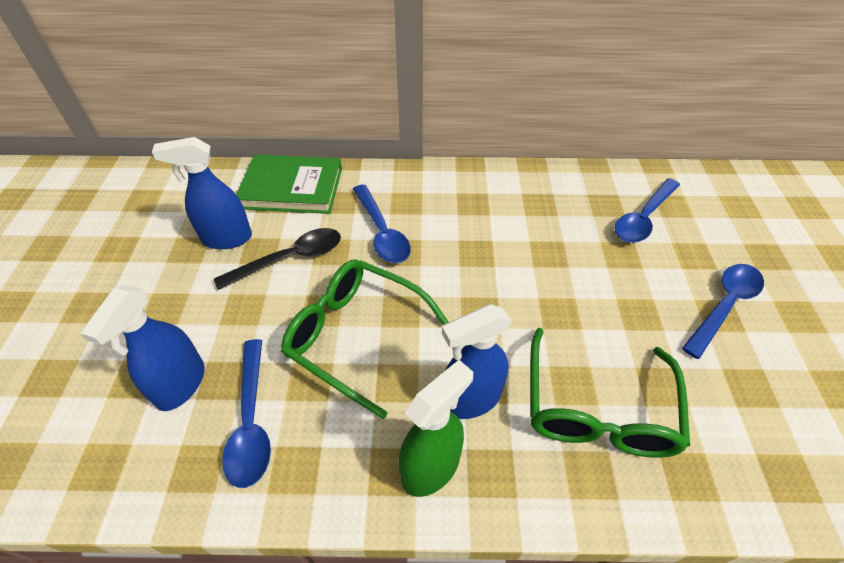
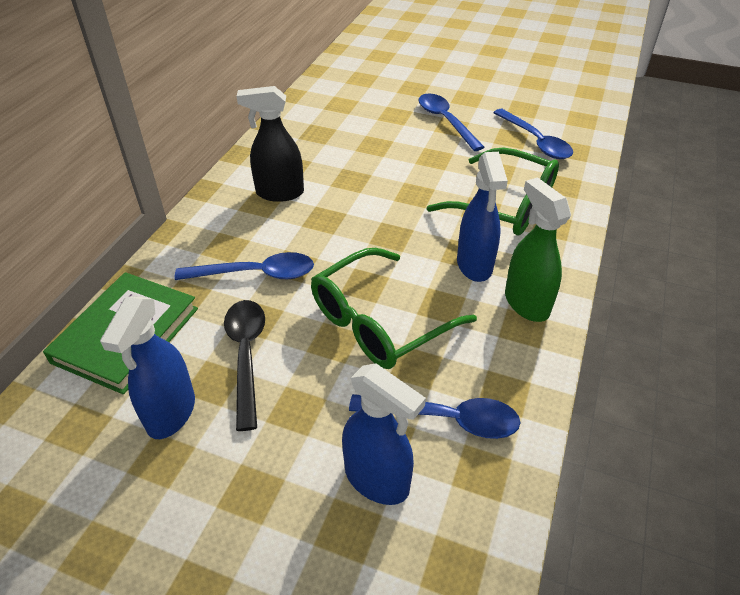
camera: 70 degrees left, 5 degrees down
blue spoon [615,178,680,243] -> blue spoon moved to [493,109,573,159]
none -> black spray bottle [236,86,304,202]

